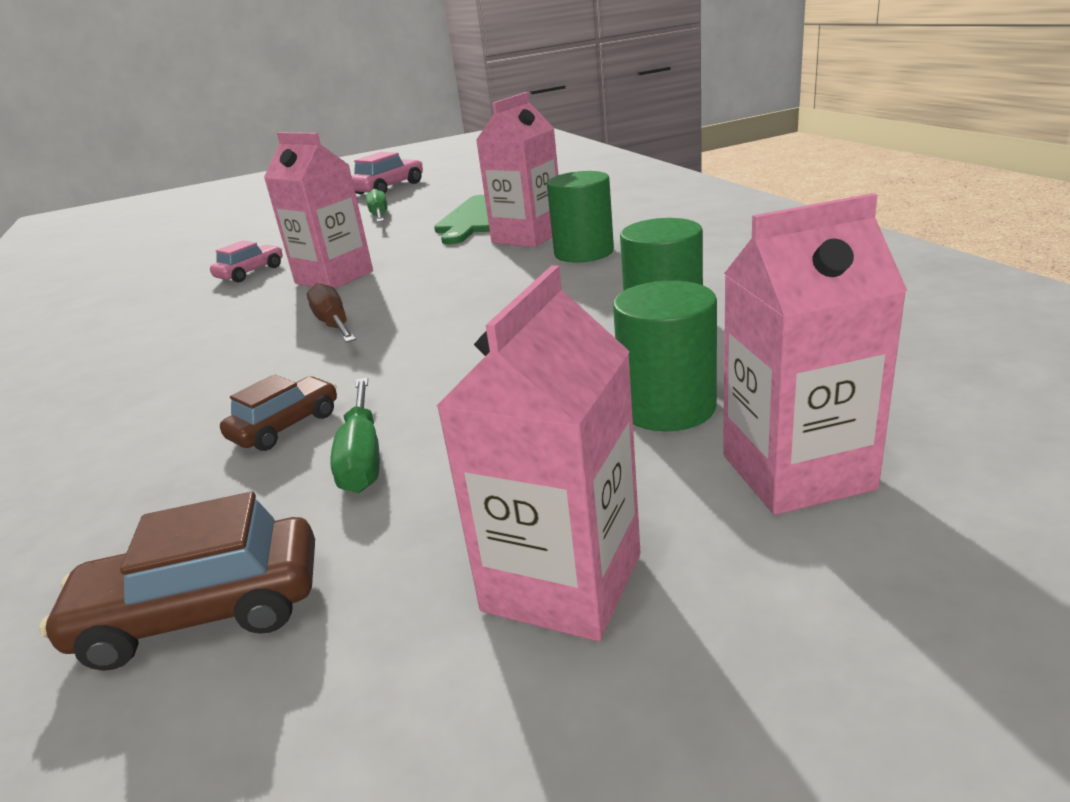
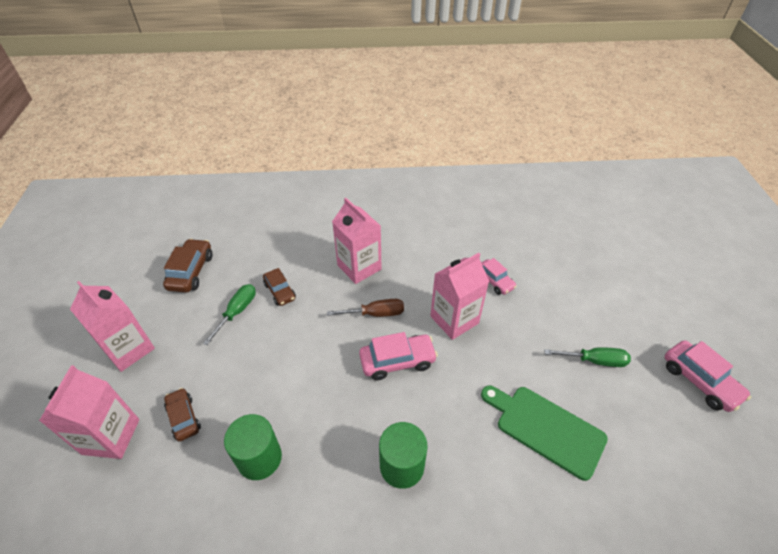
camera: 105 degrees right, 20 degrees up
green screwdriver [330,378,380,493] -> green screwdriver turned 105 degrees clockwise [203,284,256,345]
pink carton [476,92,558,247] -> pink carton moved to [332,198,381,284]
green cylinder [613,281,717,431] -> brown car [164,388,201,442]
none -> pink car [359,332,438,380]

